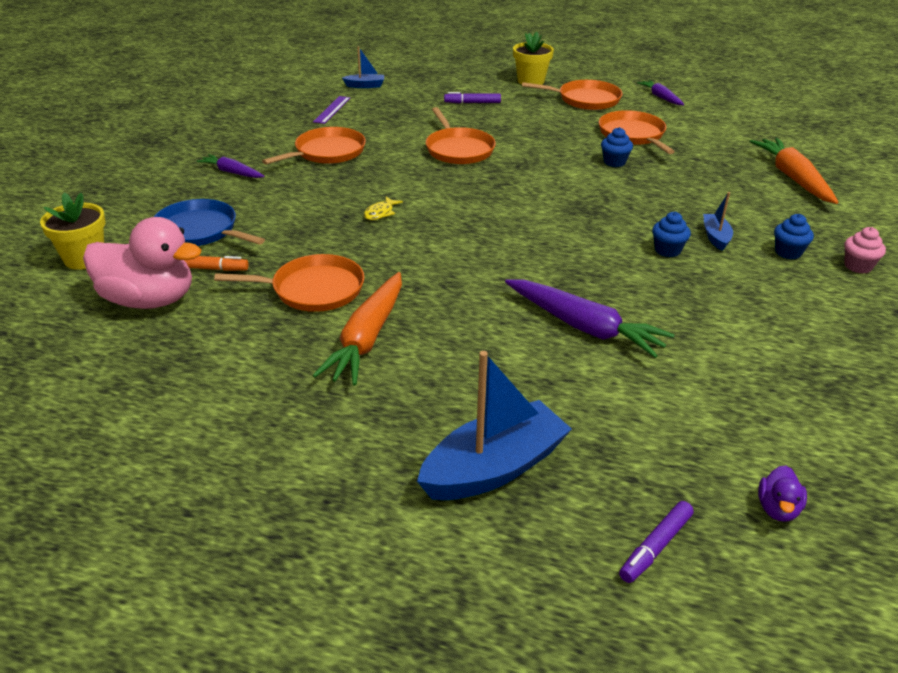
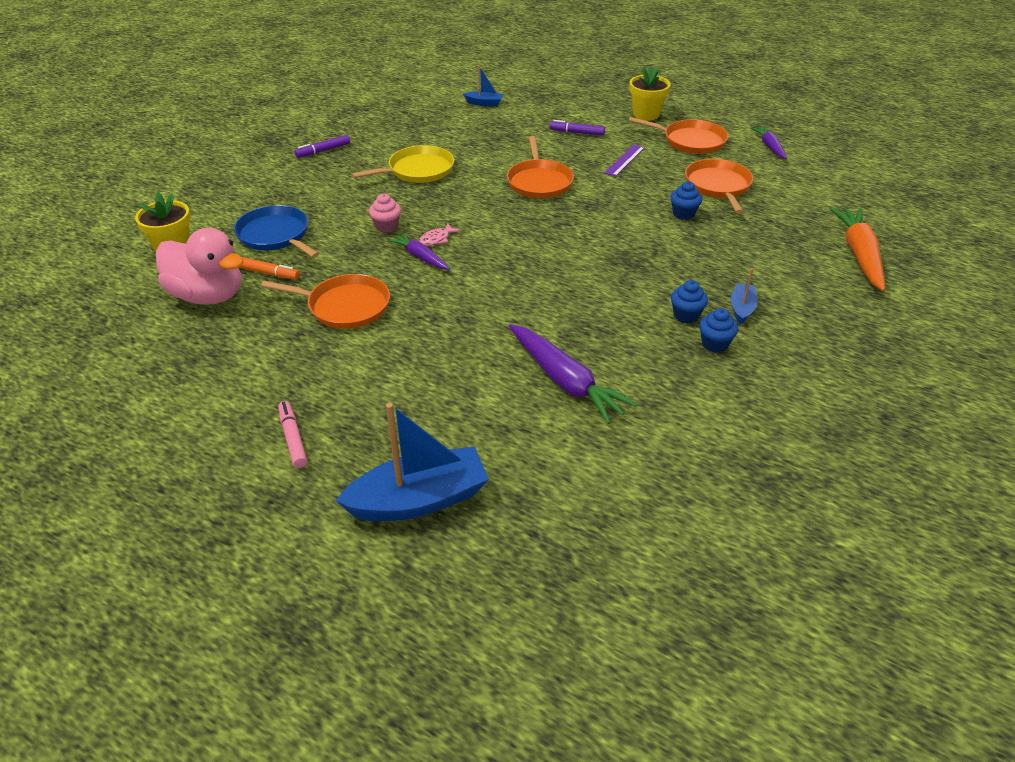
camera: 15 degrees right, 5 degrees up
purple carrot [197,154,265,178] -> purple carrot moved to [388,233,450,270]
orange pan [262,127,366,165] -> yellow pan [352,145,454,183]
purple ruler [313,96,350,124] -> purple ruler moved to [605,145,645,176]
orange carrot [313,272,402,386] -> none
yellow fish [364,196,403,220] -> pink fish [419,224,461,246]
purple marker [619,501,694,583] -> purple marker moved to [294,135,350,158]
purple duck [758,465,807,522] -> none
blue cupcake [774,214,814,260] -> blue cupcake moved to [699,308,738,353]
pink cupcake [844,227,886,274] -> pink cupcake moved to [369,193,401,233]
none -> pink marker [278,401,307,468]

